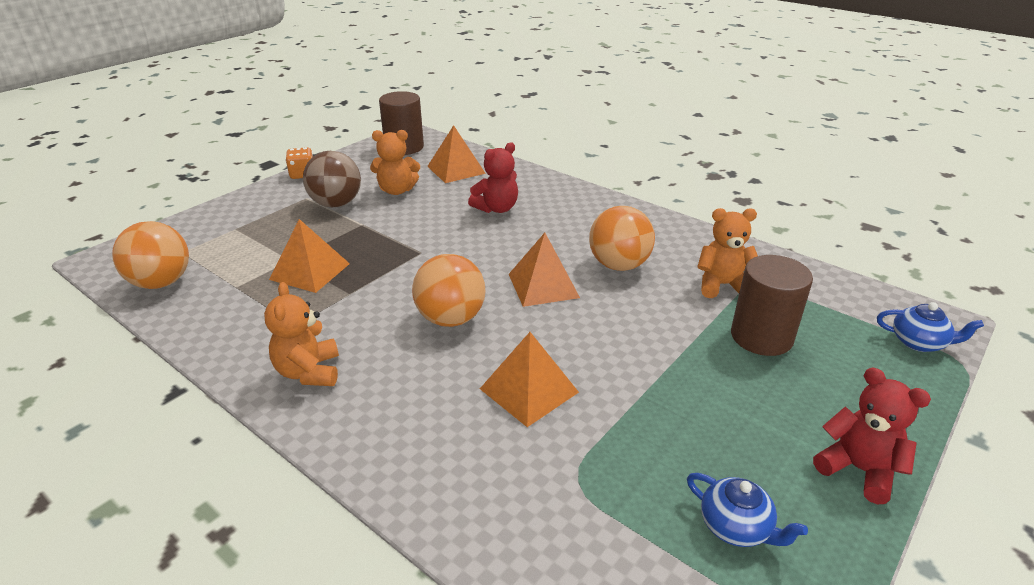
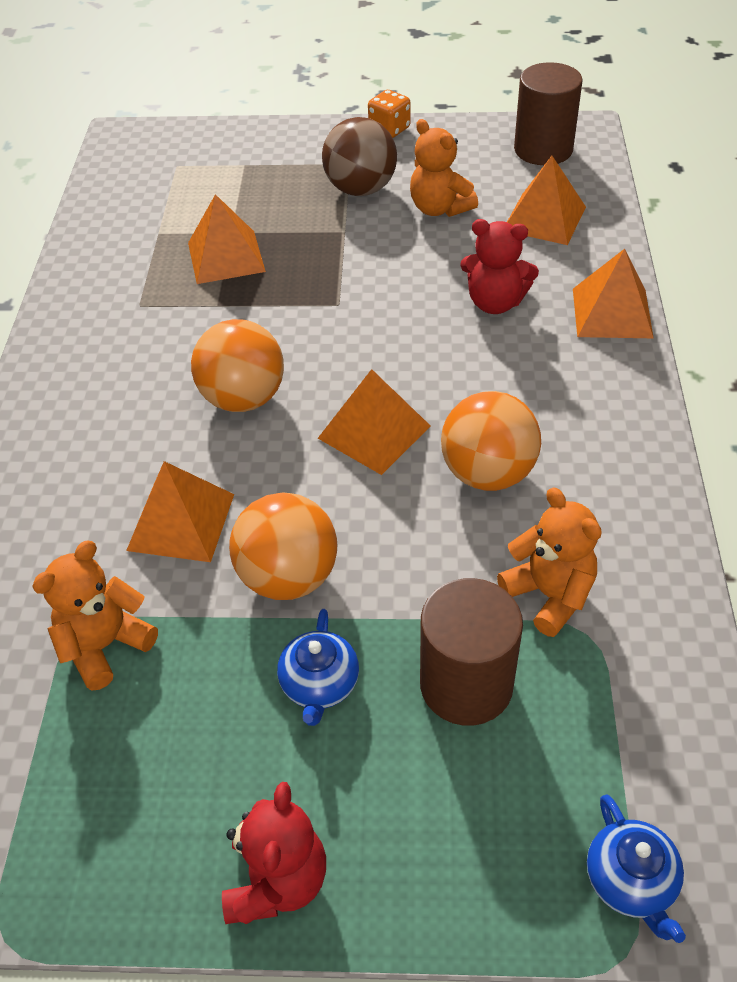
camera: 55 degrees right, 15 degrees up
orange ball [112,221,189,289] -> orange ball moved to [229,492,337,600]
orange teddy bear [264,282,339,386] -> orange teddy bear moved to [32,541,158,691]
blue teapot [687,473,808,547] -> blue teapot moved to [277,609,359,726]
none -> orange pyramid [573,249,653,338]

